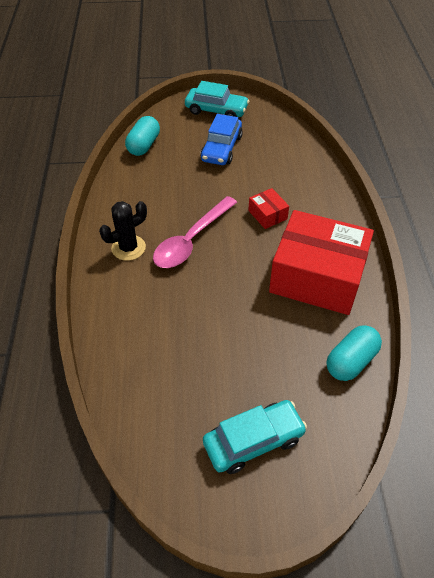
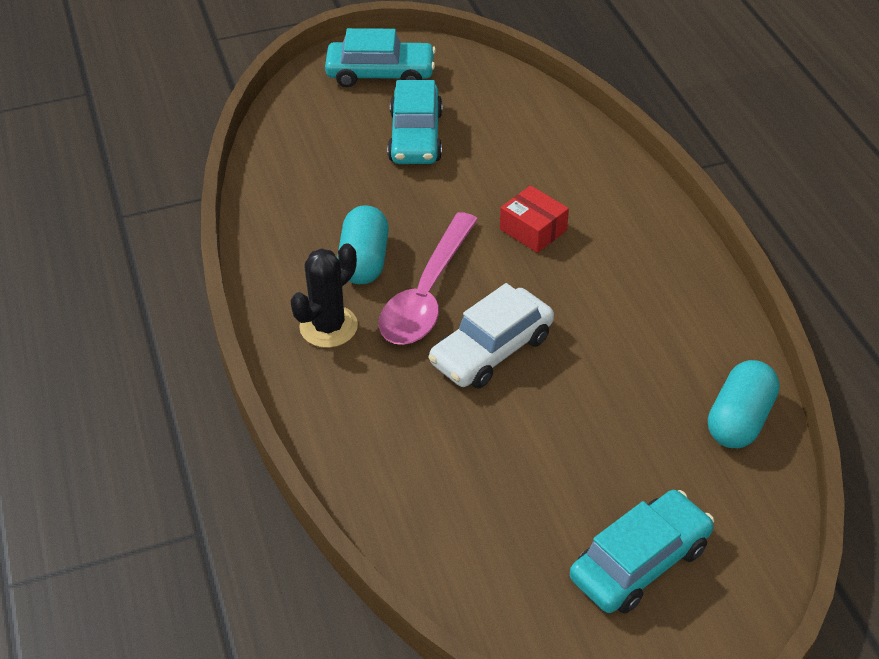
camera: 15 degrees left, 5 degrees down
turquoise capsule [125,116,160,156] -> turquoise capsule moved to [337,205,389,284]
blue car [200,114,243,165] -> turquoise car [387,80,443,164]
red box [269,210,374,315] -> none
none -> white car [428,283,554,388]

